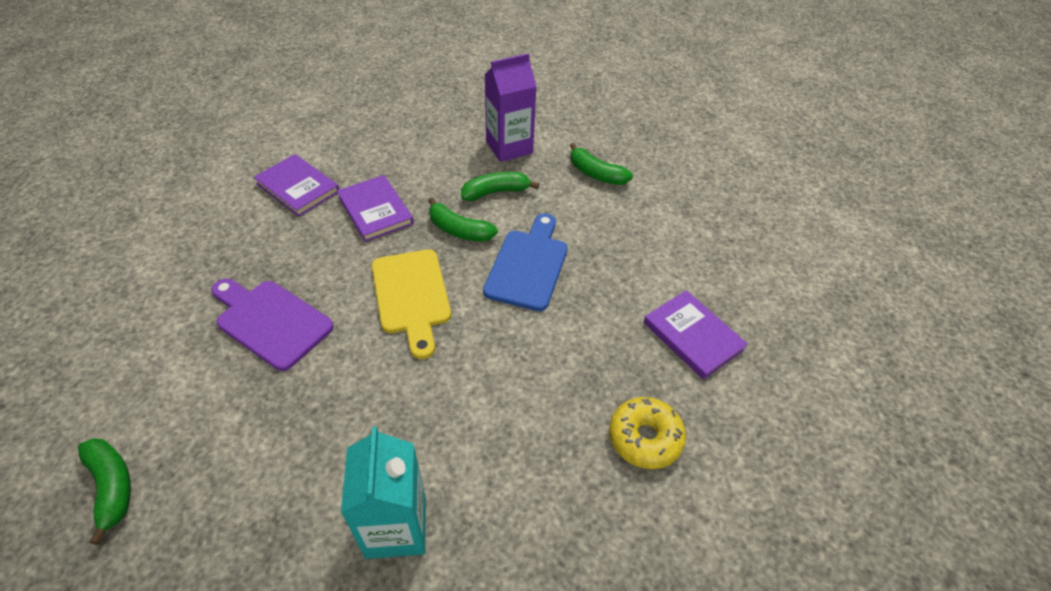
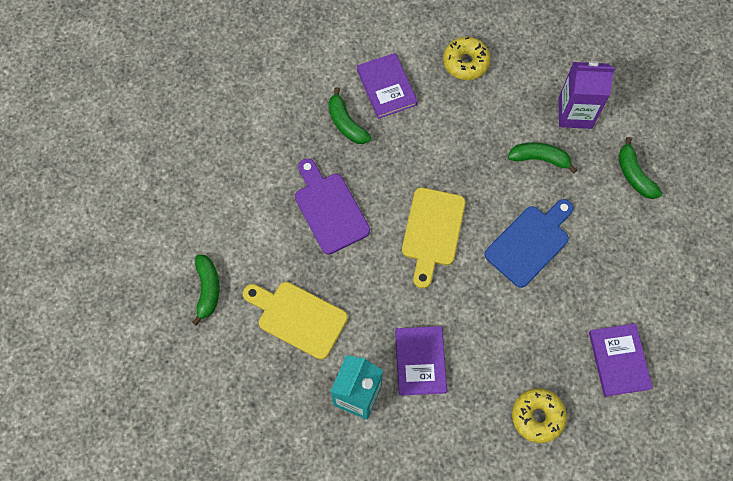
camera: 30 degrees right, 20 degrees up
purple book [337,175,414,242] -> purple book moved to [395,326,447,396]
green banana [428,197,498,242] -> green banana moved to [328,87,371,144]
none -> yellow cutting board [243,282,348,360]
none -> yellow donut [443,37,491,80]

